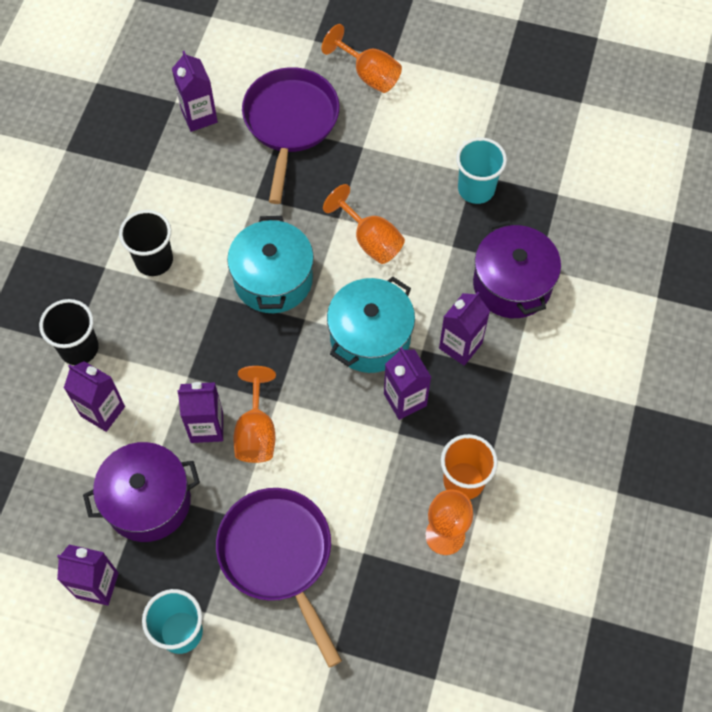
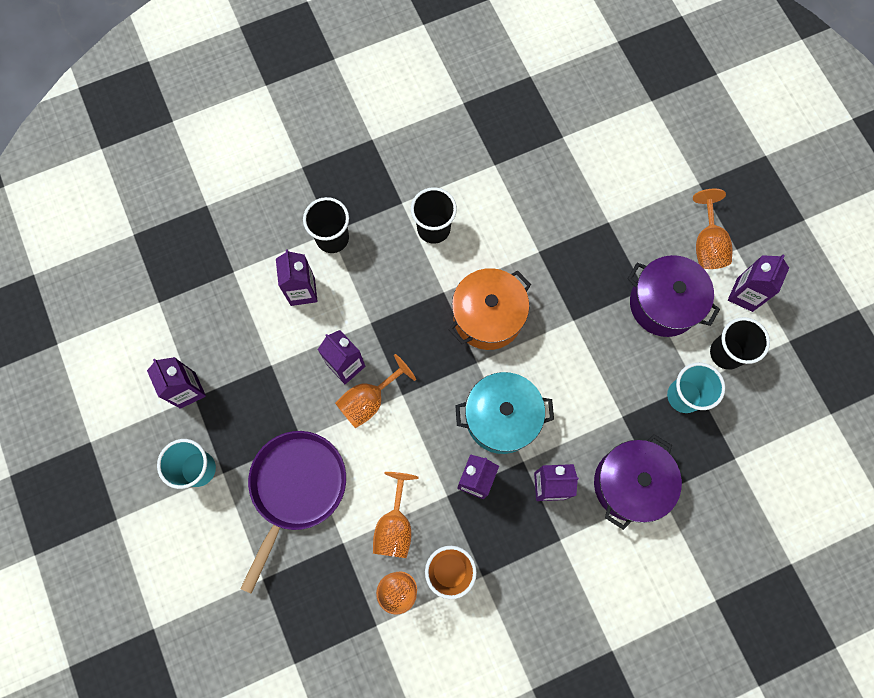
camera: 50 degrees right, 10 degrees up
purple pot [83,442,200,542] -> purple pot moved to [627,255,720,337]
purple carton [172,51,218,132] -> purple carton moved to [728,254,789,312]
turquoise pot [227,216,314,313] -> orange pot [449,268,531,350]
purple pan [242,67,339,204] -> none
orange goblet [323,184,405,264] -> orange goblet moved to [373,472,419,558]
none -> black cup [710,317,770,370]

